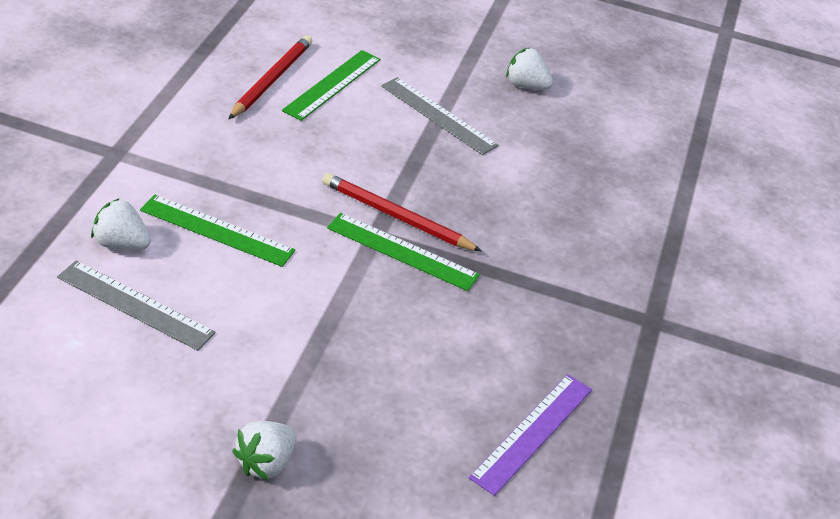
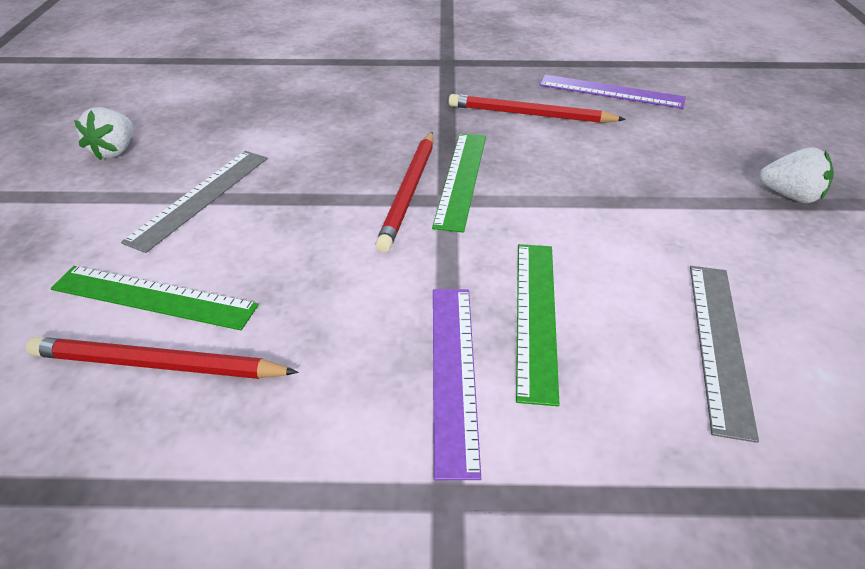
camera: 100 degrees left, 0 degrees up
white strawberry [91,198,151,250] -> none
none -> purple ruler [433,289,481,480]
none -> red pencil [449,94,626,123]

